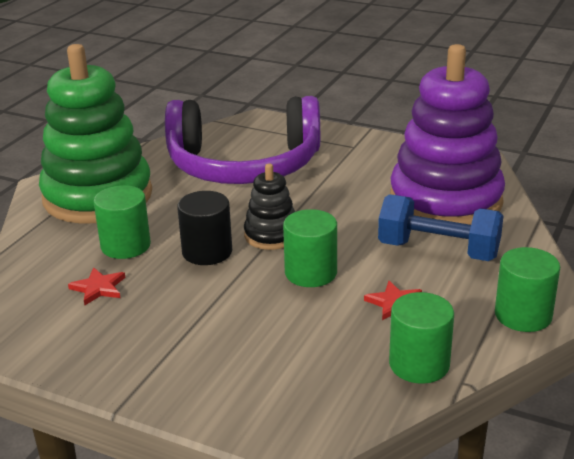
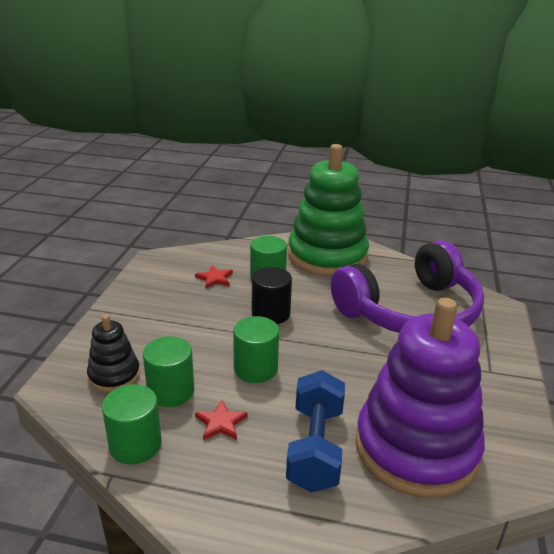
camera: 75 degrees right, 0 degrees up
purple headphones [165,96,320,184] -> purple headphones turned 105 degrees counterclockwise [331,240,484,333]
black stacking toy [244,163,295,250] -> black stacking toy moved to [87,315,140,392]
green cylinder [495,247,560,332] -> green cylinder moved to [143,336,194,407]

